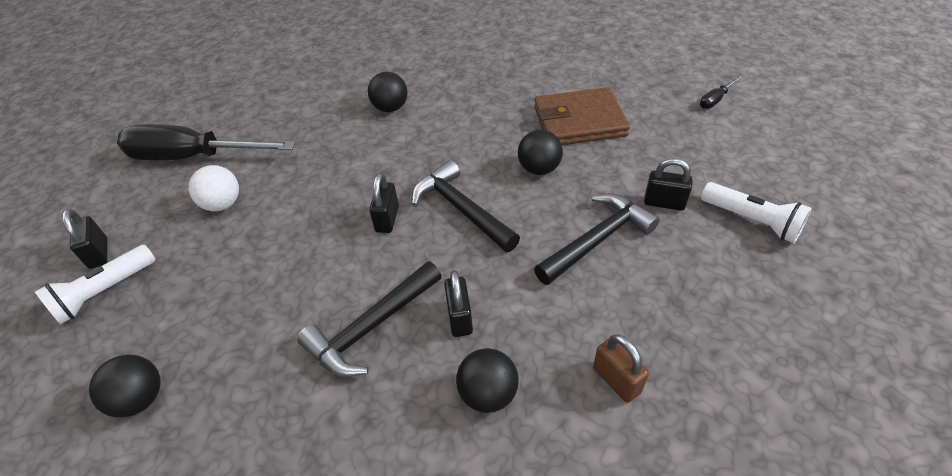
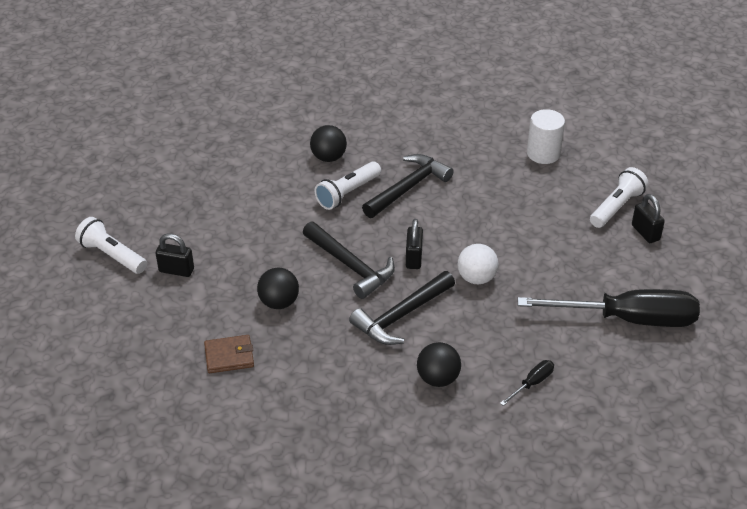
camera: 175 degrees right, 5 degrees down
black ball [89,355,161,417] -> white cylinder [527,109,565,164]
white ball [188,165,239,211] -> white ball moved to [458,244,498,284]
black padlock [444,270,473,337] -> white flashlight [315,161,381,210]
brown wallet [534,87,630,145] -> brown wallet [204,335,254,373], size x0.54
black hammer [534,194,660,285] -> black hammer moved to [349,271,455,345]
brown padlock [593,334,649,403] -> none
black screwdriver [700,75,743,109] -> black screwdriver moved to [500,360,554,406]

